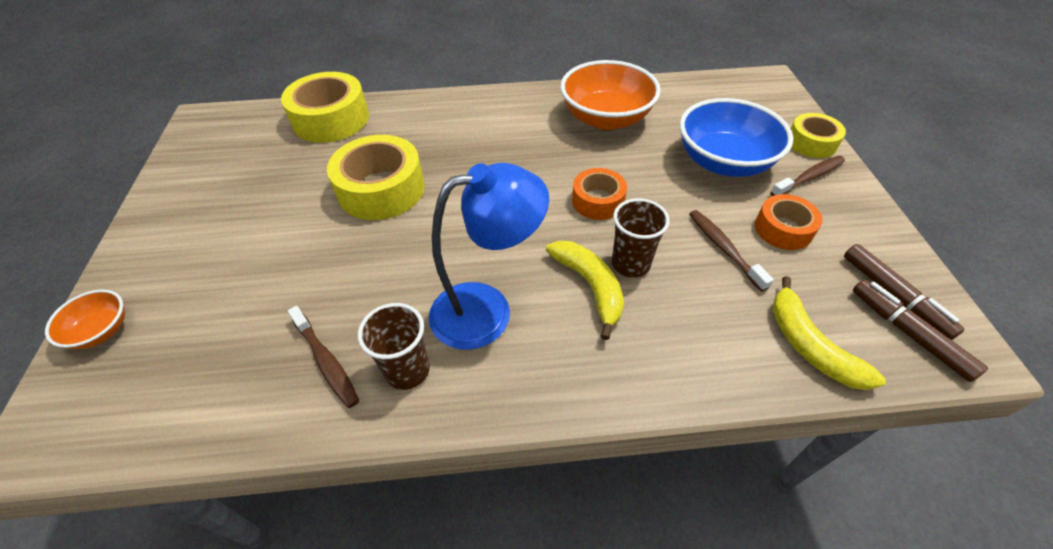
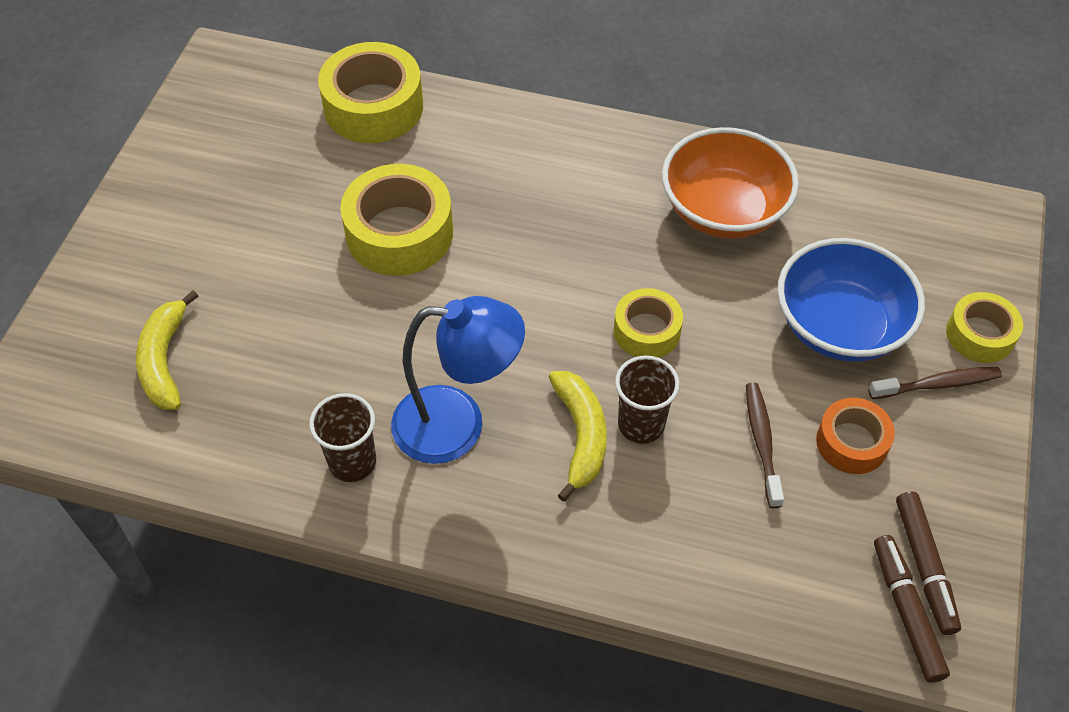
camera: 20 degrees right, 5 degrees up
orange bowl [45,290,125,349] -> none
brown toothbrush [288,306,359,408] -> none
orange tape [572,168,627,220] -> yellow tape [614,288,683,358]
yellow banana [772,276,886,390] -> yellow banana moved to [136,290,198,410]

